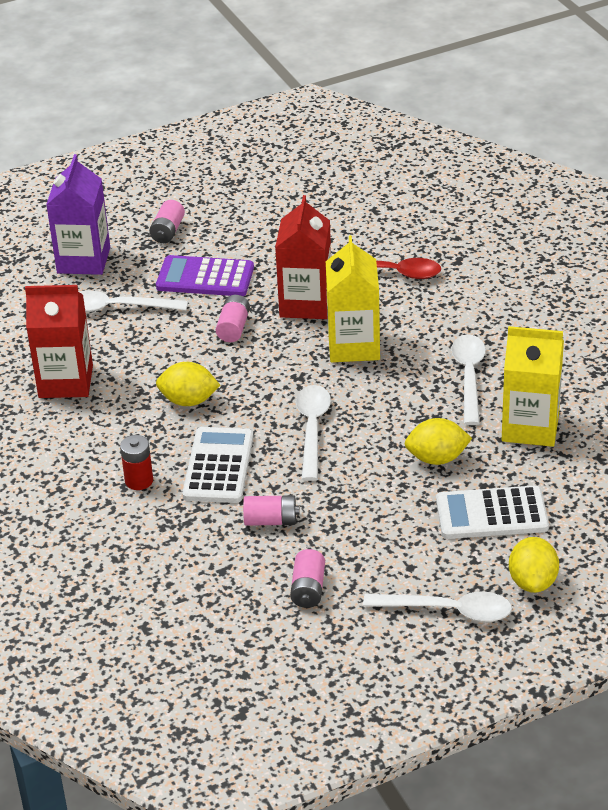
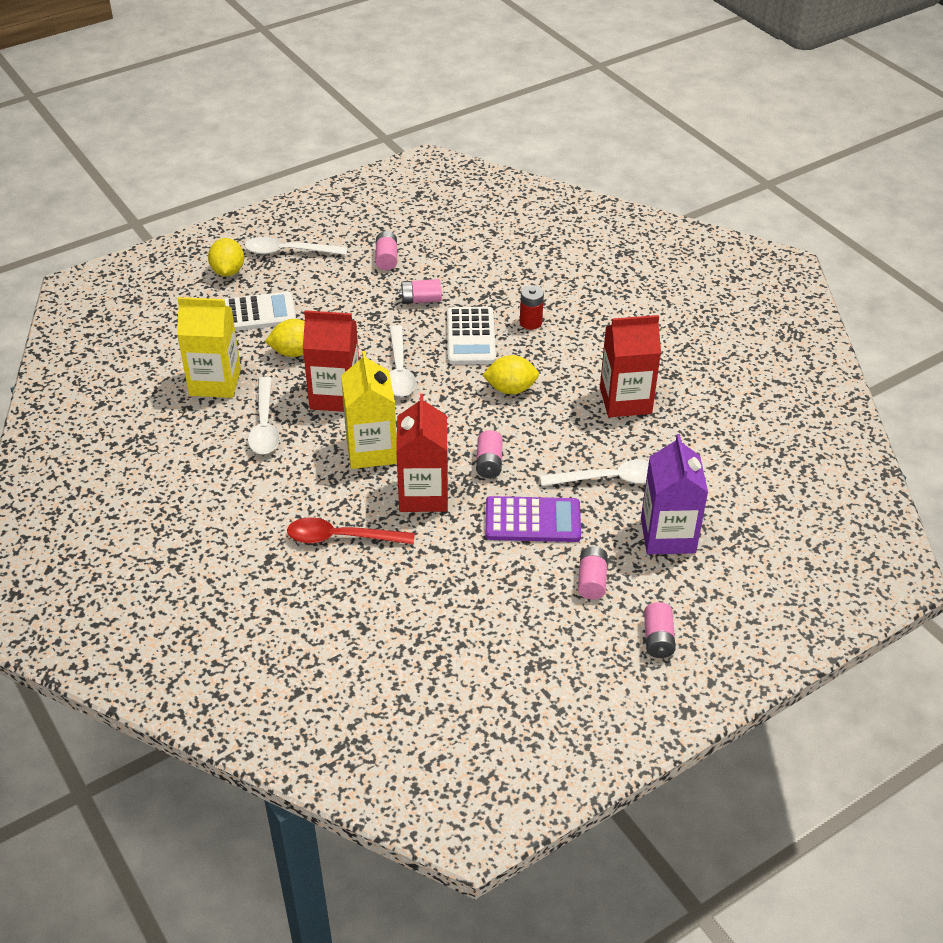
camera: 170 degrees right, 5 degrees up
none -> red carton [303,310,359,412]
none -> pink battery [644,602,676,658]

